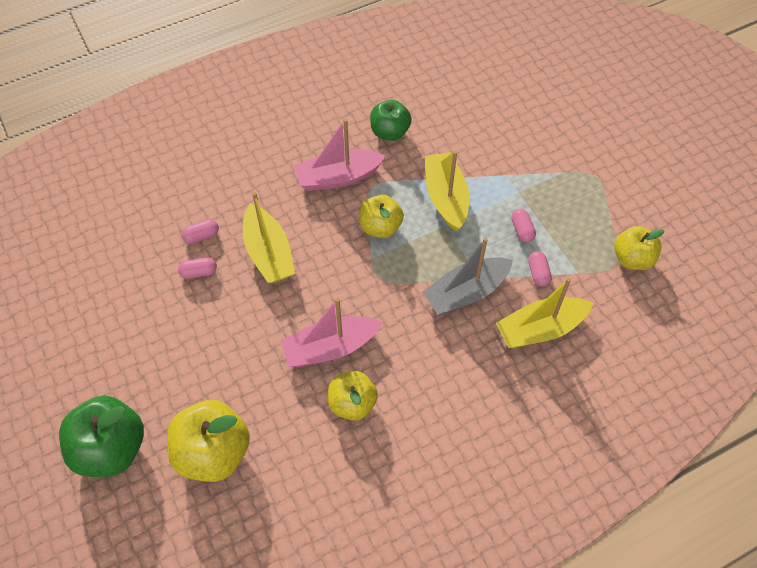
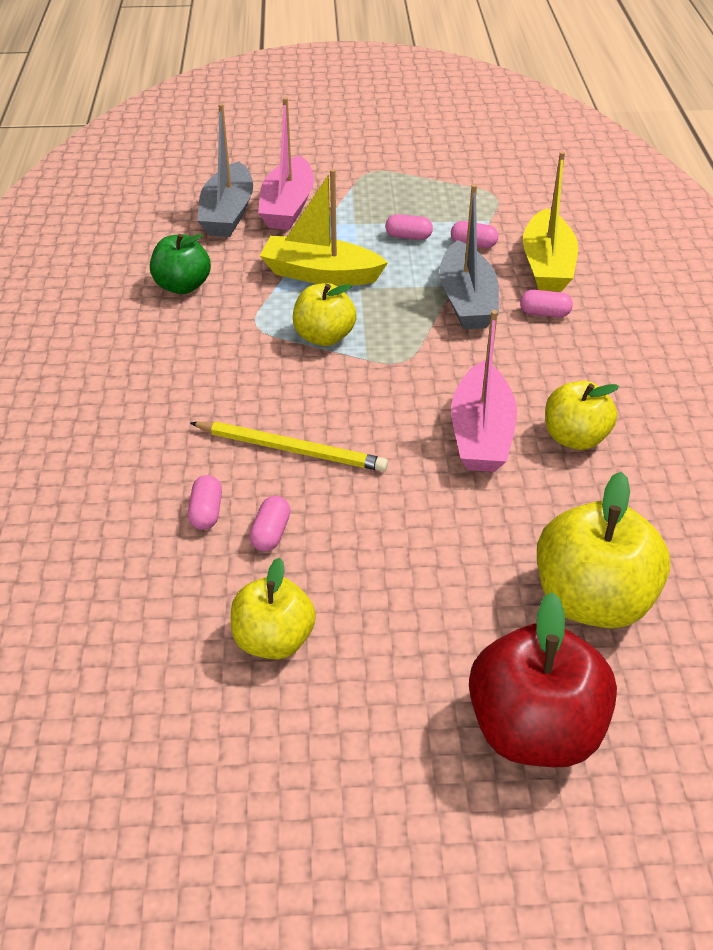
camera: 65 degrees left, 15 degrees down
green apple [59,396,144,477] -> red apple [469,592,617,767]
yellow boat [243,192,295,283] -> yellow pencil [190,422,388,471]
pink boat [294,119,386,191] -> pink boat moved to [258,97,314,230]
yellow apple [614,226,664,270] -> yellow apple moved to [231,558,316,659]
none -> grey boat [197,103,253,237]
none -> pink capsule [520,290,573,317]

